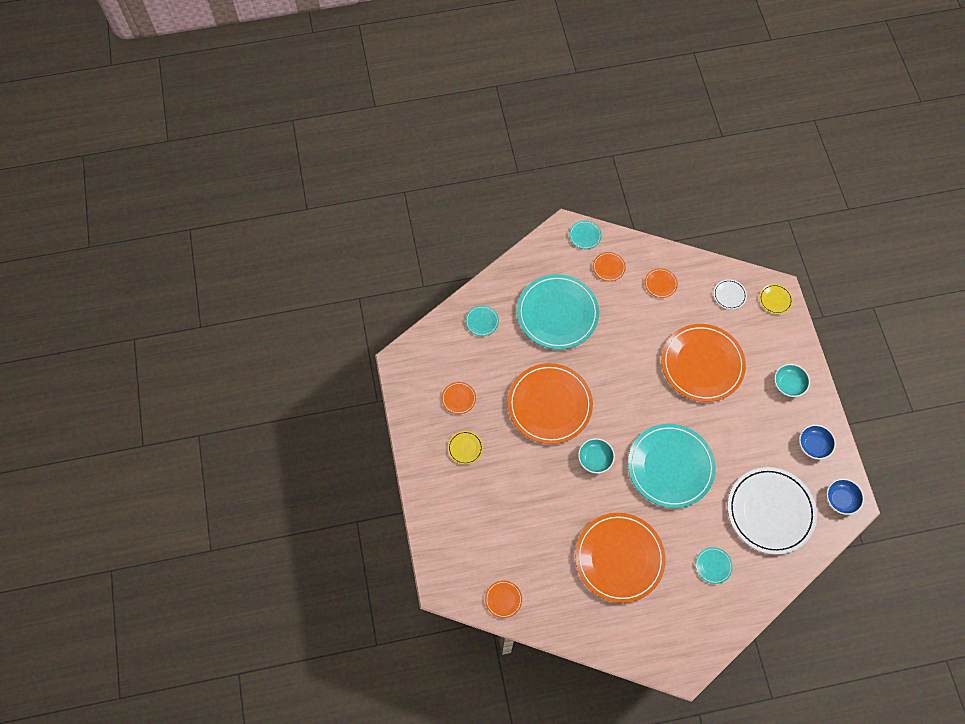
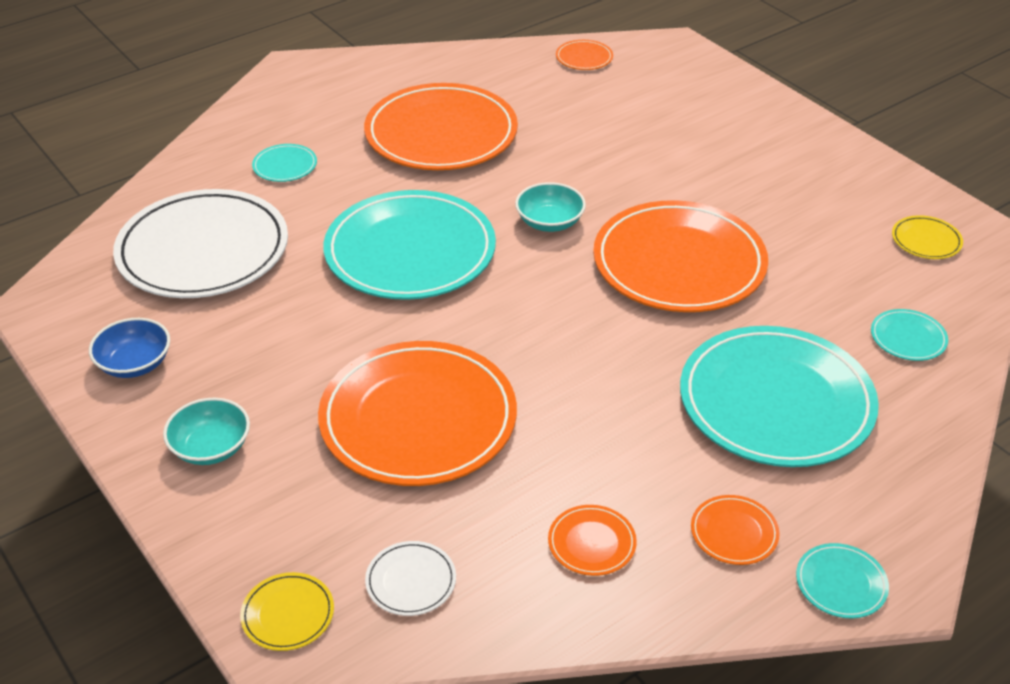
camera: 155 degrees right, 25 degrees down
orange plate [442,382,476,414] -> none
yellow plate [448,431,483,465] -> yellow plate moved to [892,215,963,259]
blue bowl [826,479,864,515] -> none

